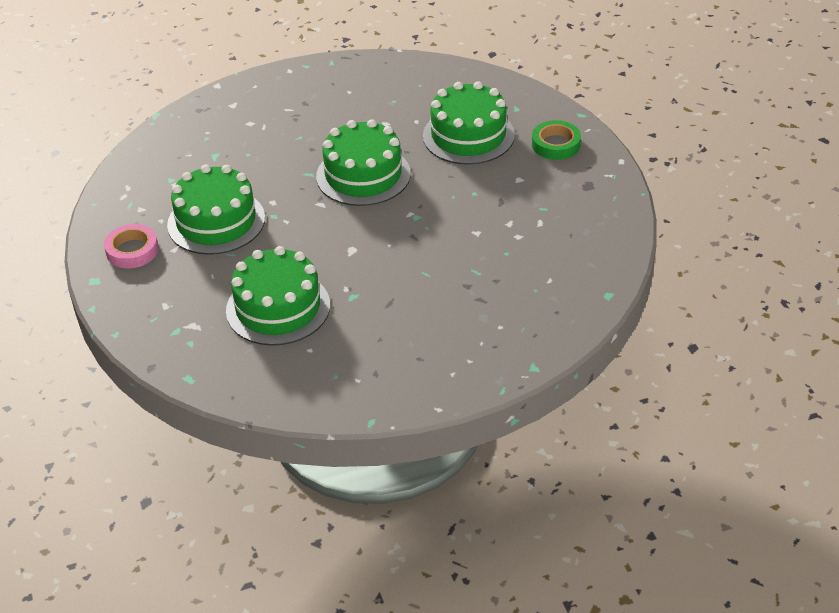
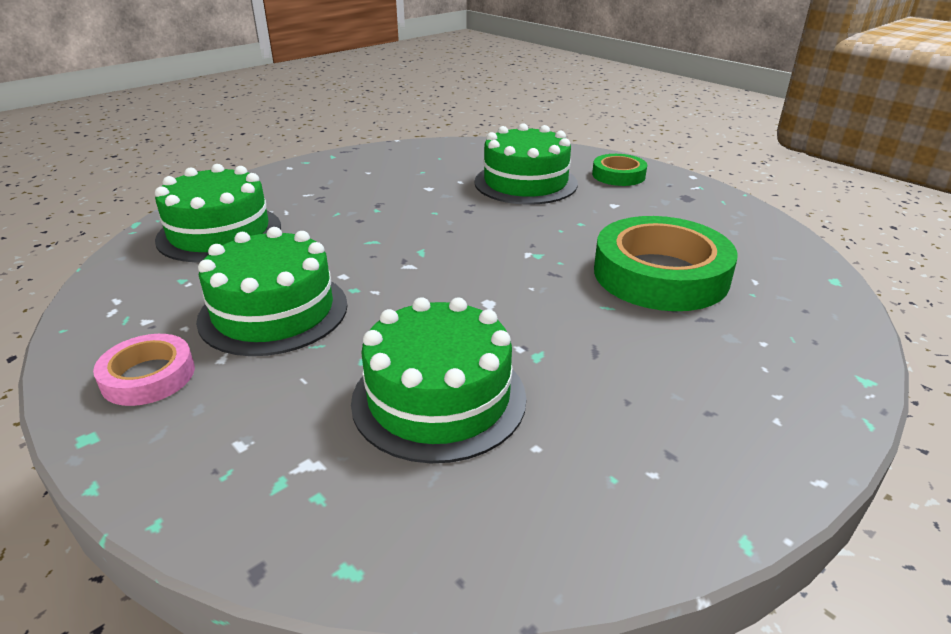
camera: 25 degrees left, 10 degrees down
green cake [316,119,411,206] -> green cake moved to [155,164,281,262]
none -> green tape [594,216,738,311]

